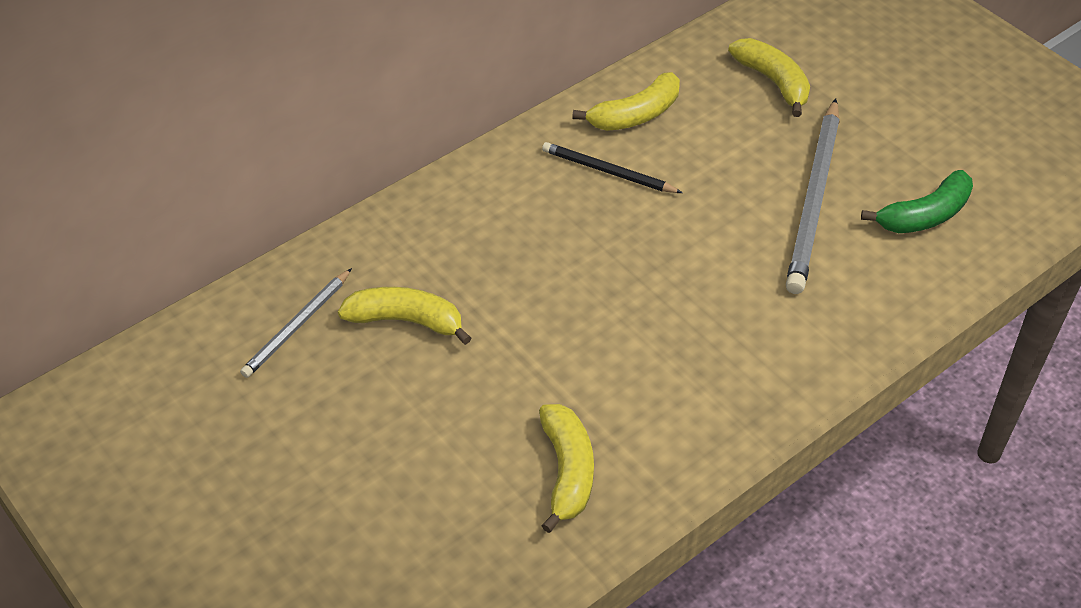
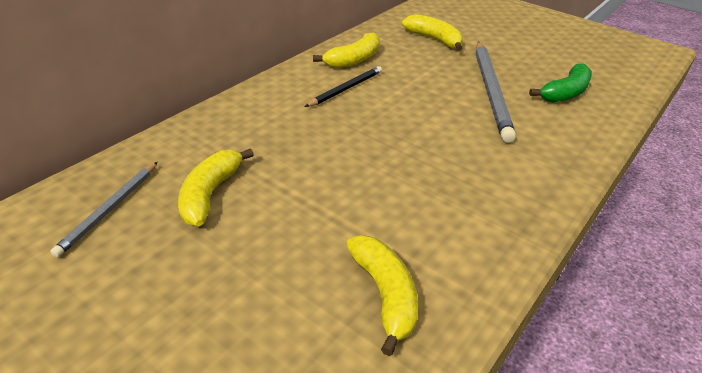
camera: 15 degrees left, 10 degrees down
yellow banana [338,287,471,345] -> yellow banana turned 75 degrees counterclockwise [178,148,254,226]
black pencil [542,142,683,193] -> black pencil turned 120 degrees clockwise [305,66,382,107]

